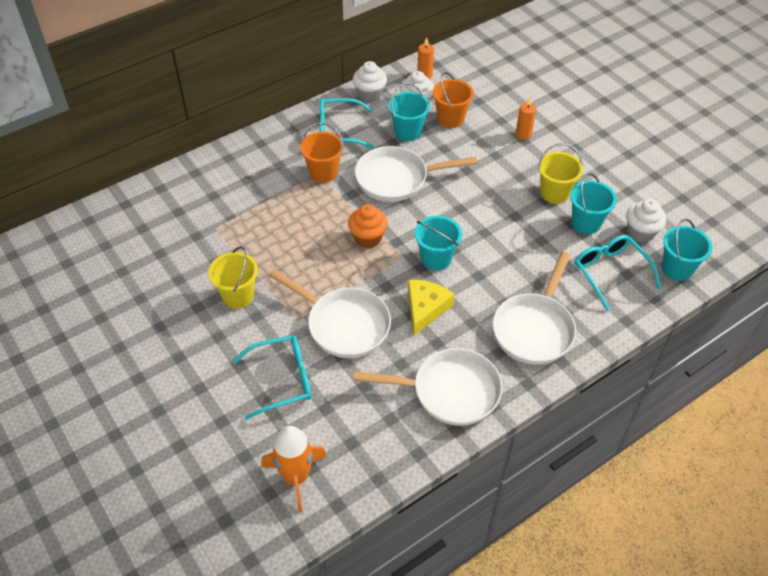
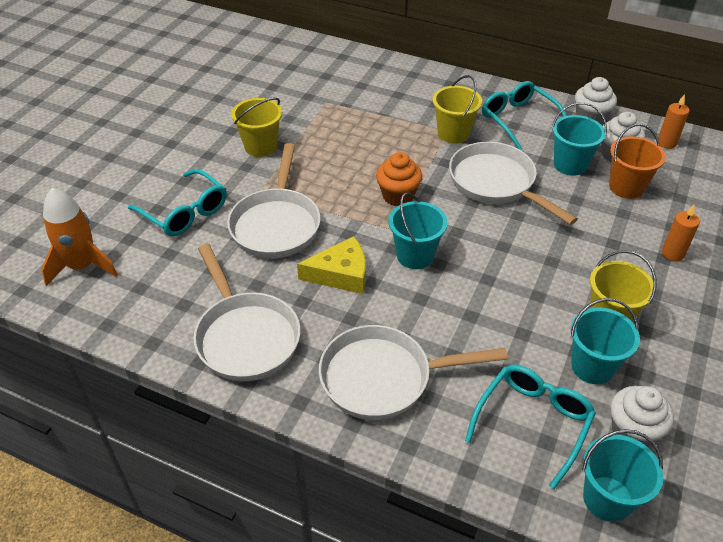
camera: 60 degrees right, 5 degrees down
orange bucket [300,123,344,183] -> yellow bucket [432,75,482,144]

